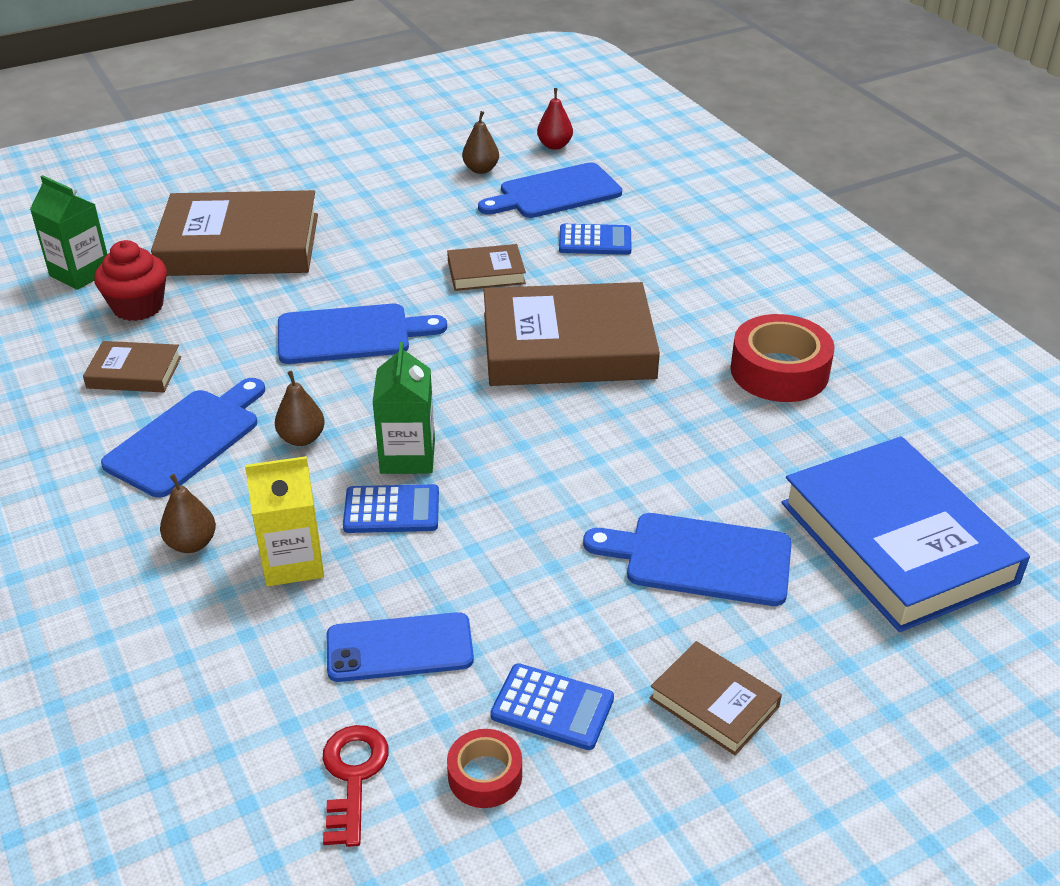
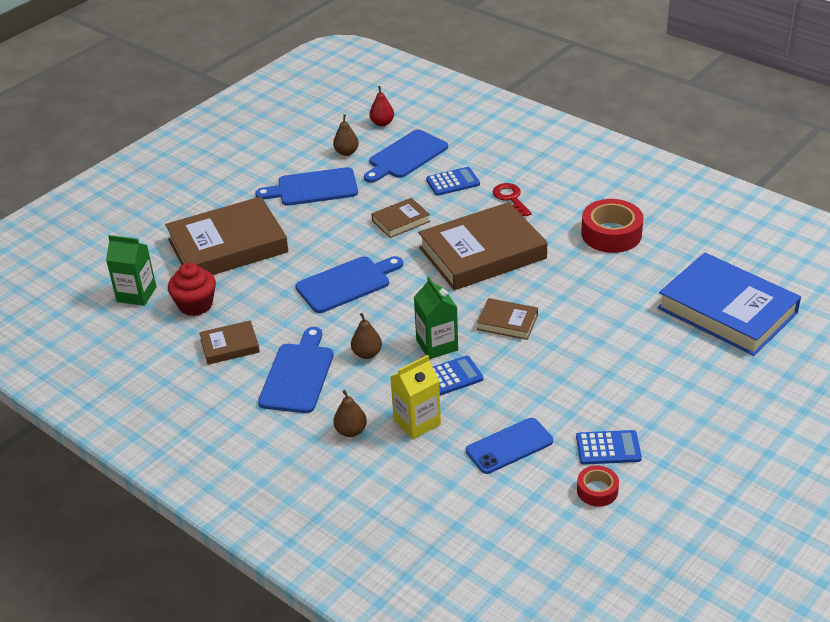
camera: 20 degrees left, 0 degrees up
red key [322,725,389,847] -> red key moved to [493,183,531,216]
blue cutting board [583,513,792,606] -> blue cutting board moved to [255,167,358,206]
brown book [649,641,782,755] -> brown book moved to [477,298,538,340]

